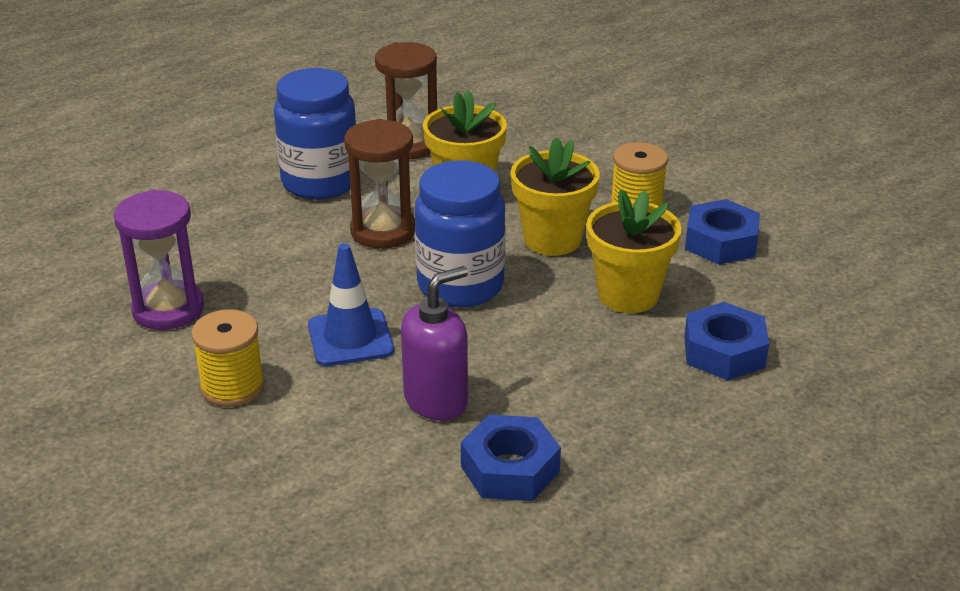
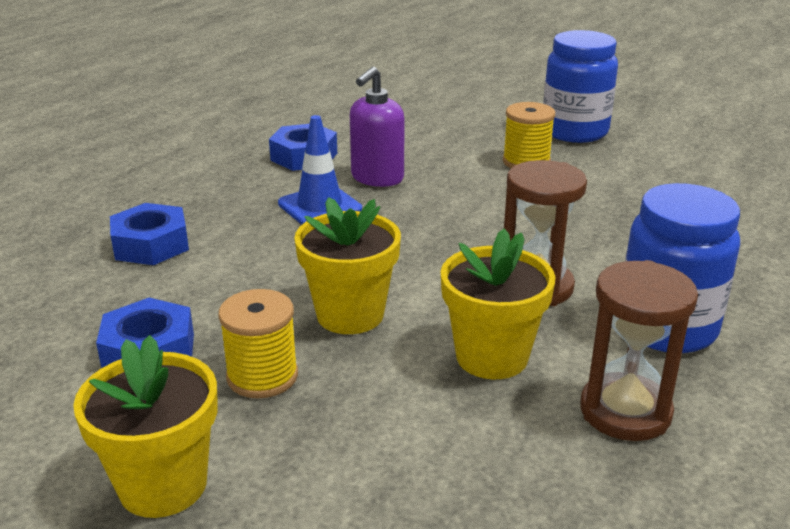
camera: 160 degrees right, 5 degrees down
purple hourglass [114,190,204,330] -> none
blue traffic cone [308,243,394,366] -> blue traffic cone moved to [278,115,362,225]
blue jar [415,160,506,307] -> blue jar moved to [543,30,618,143]
yellow flower pot [586,189,681,313] -> yellow flower pot moved to [73,335,218,518]

